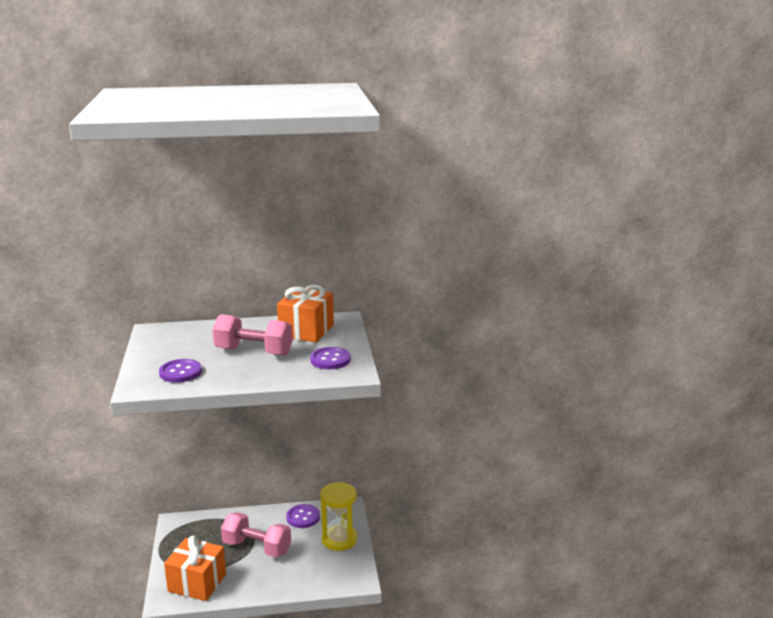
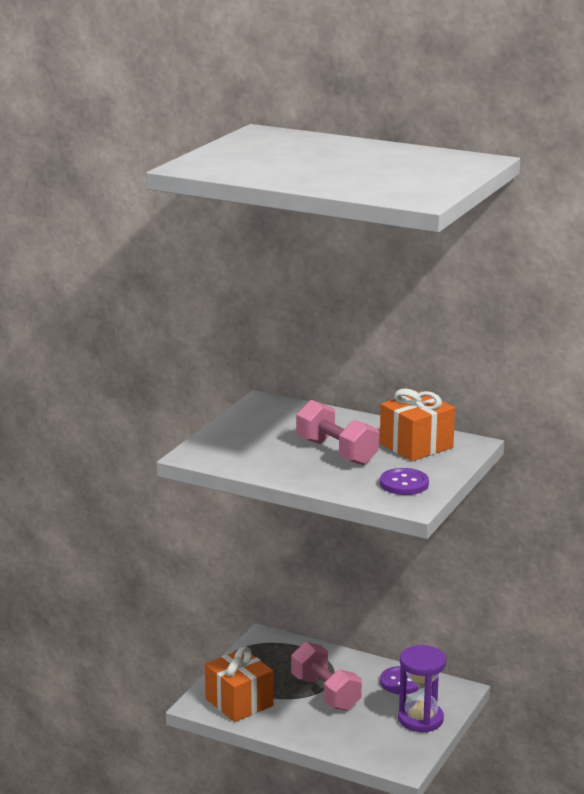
camera: 35 degrees right, 0 degrees up
purple button [159,359,202,383] -> none
yellow hourglass [320,482,357,551] -> purple hourglass [398,645,446,732]

